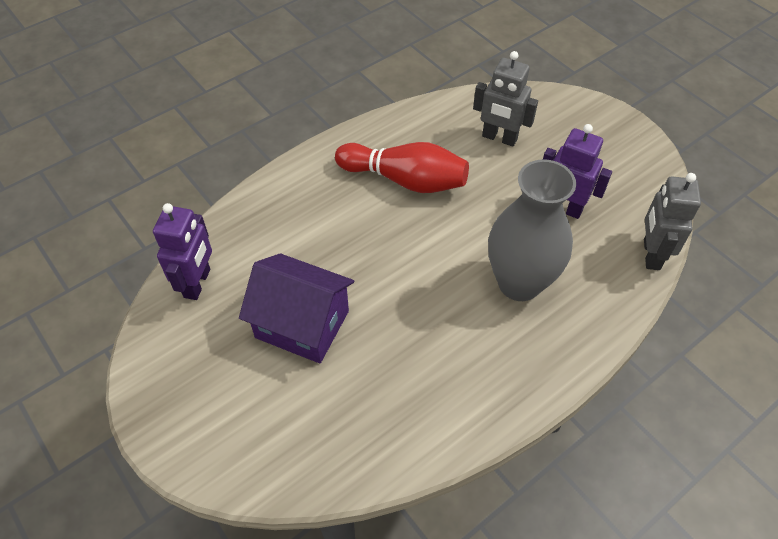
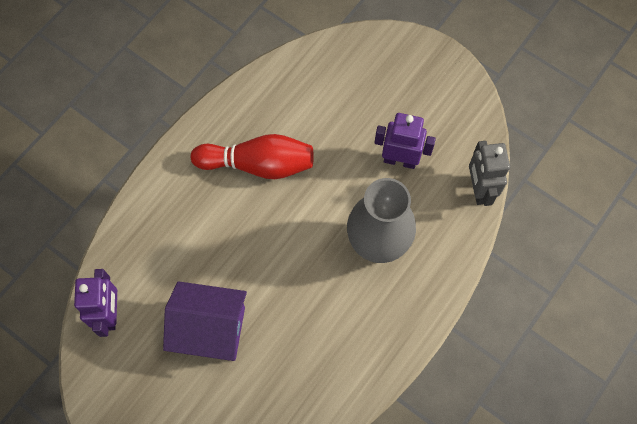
camera: 15 degrees left, 15 degrees up
grey robot [473,51,538,147] -> none

